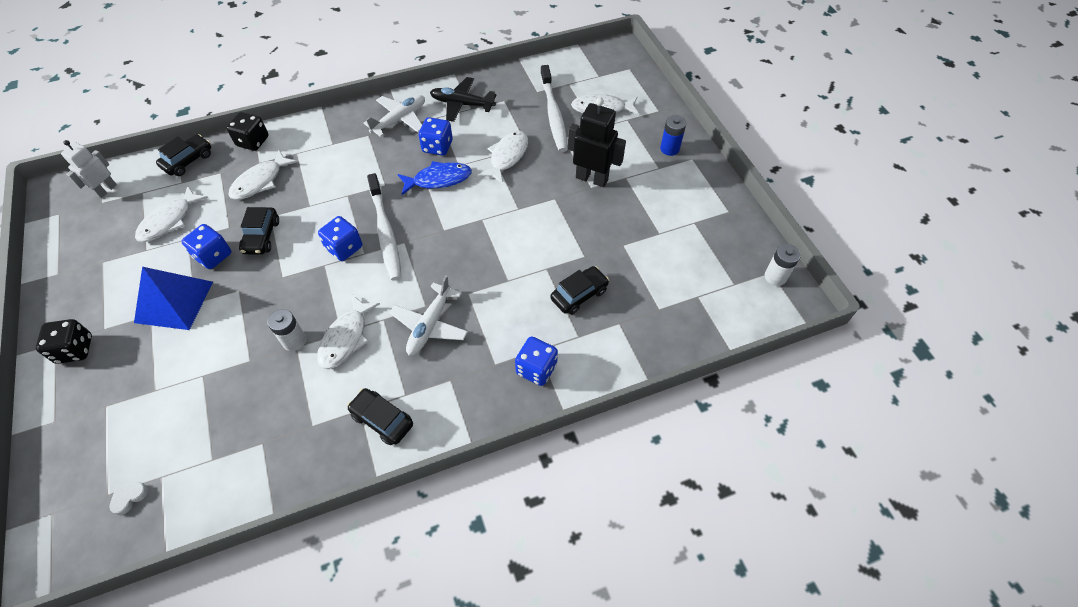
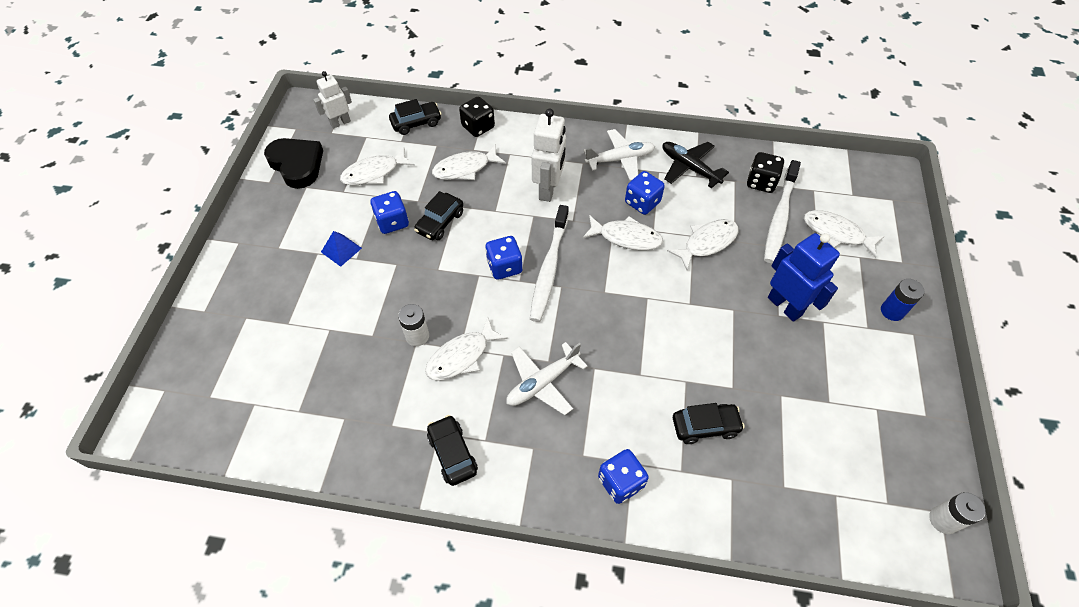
camera: 30 degrees right, 0 degrees up
black dice [36,319,92,364] -> black dice moved to [747,152,784,193]
white heart [109,482,148,515] -> none
blue pyramid [134,267,213,330] -> blue pyramid [321,231,362,267], size x0.53
blue fish [398,161,472,195] -> white fish [583,215,663,250]
black robot [568,97,626,187] -> blue robot [768,233,840,322]
none -> black heart [264,138,323,189]
none -> white robot [531,109,566,202]

